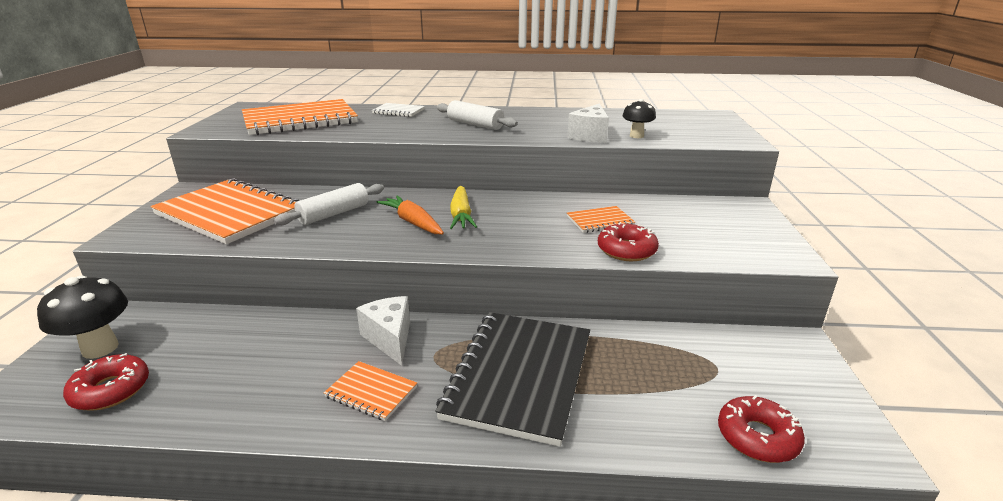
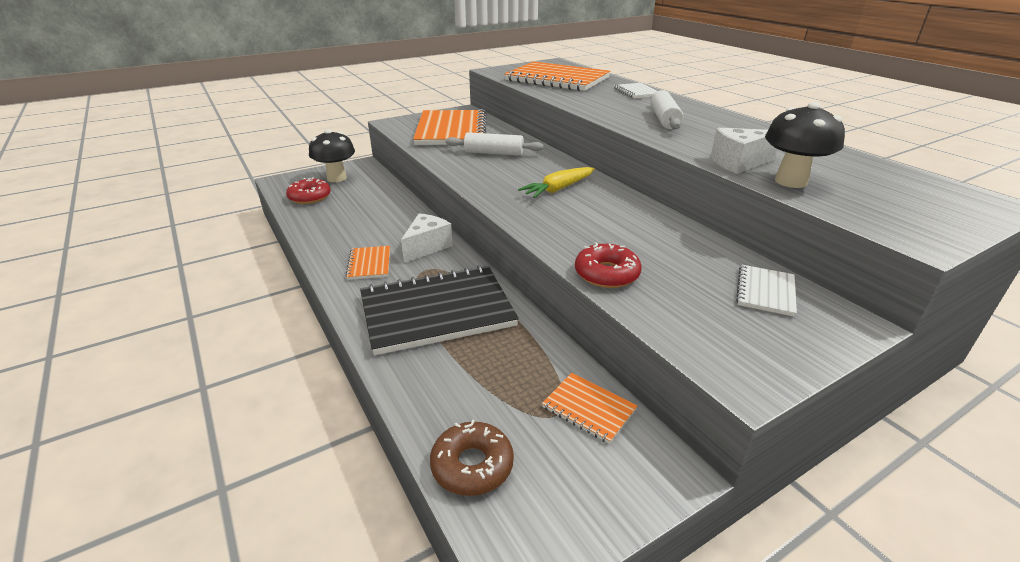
camera: 55 degrees right, 5 degrees up
orange carrot [376,195,444,234] -> none
orange notebook [567,206,635,233] -> orange notebook moved to [542,373,637,444]
black mushroom [622,99,656,138] -> black mushroom [765,102,845,188], size x1.63
red donut [718,395,805,463] -> brown donut [430,420,514,496]
none -> white notebook [736,265,797,317]

